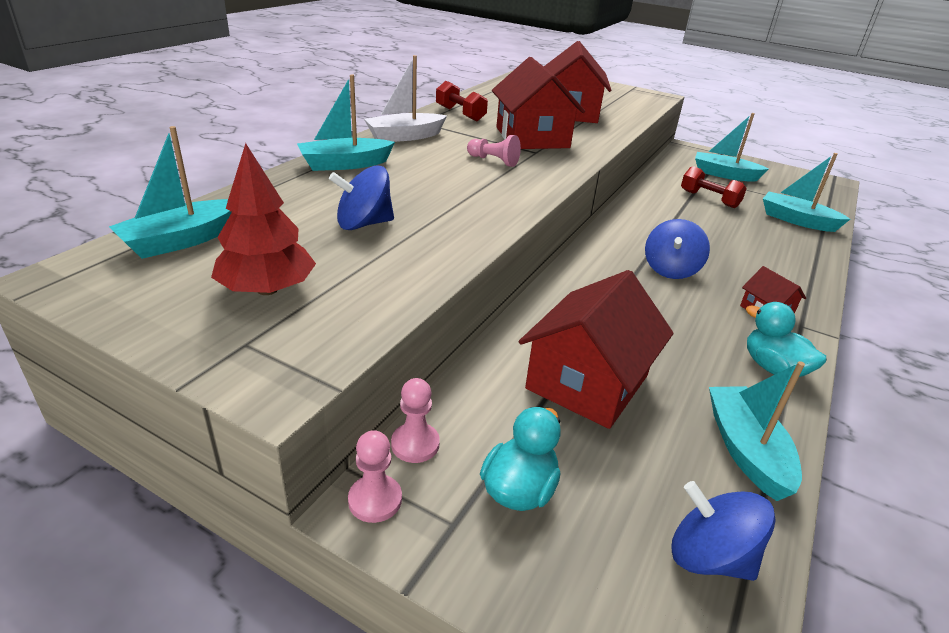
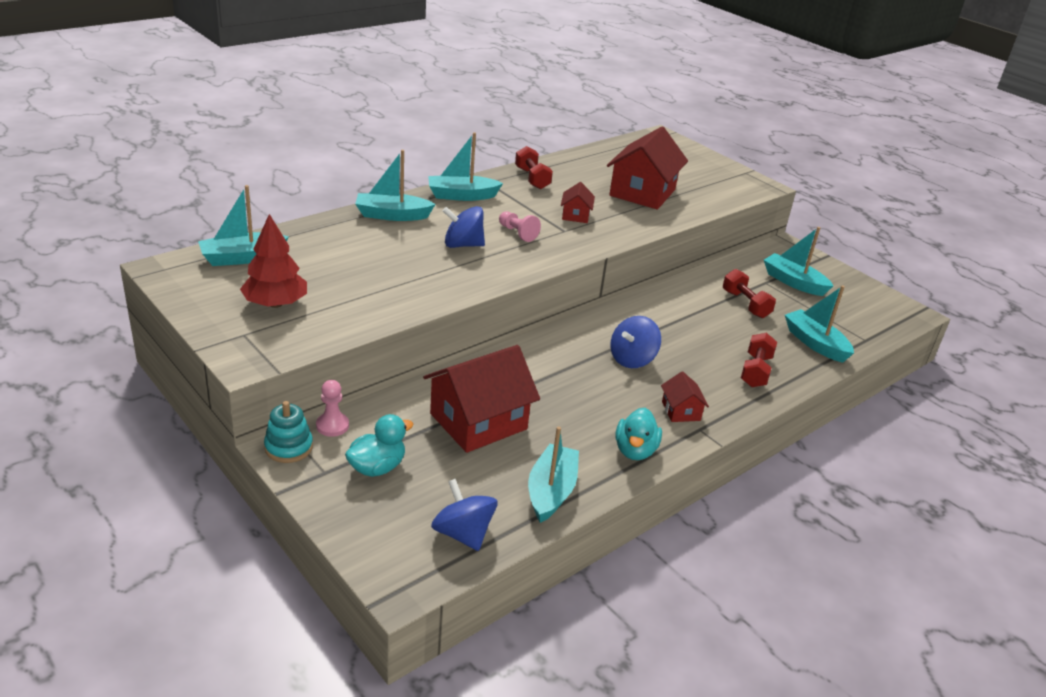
camera: 20 degrees right, 0 degrees up
blue spinning top [329,165,394,230] -> blue spinning top moved to [443,206,485,248]
pink pawn [348,430,402,523] -> turquoise stacking toy [264,401,313,463]
white boat [364,55,447,142] -> turquoise boat [428,132,503,201]
red house [492,57,585,149] -> red house [561,182,595,223], size x0.47
turquoise duck [746,302,827,377] -> turquoise duck turned 150 degrees counterclockwise [615,408,662,460]
none -> red dumbbell [741,333,777,387]

